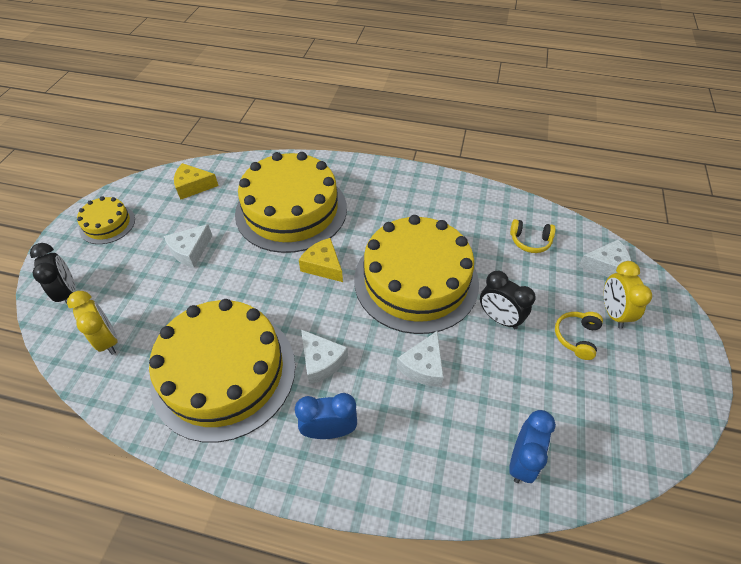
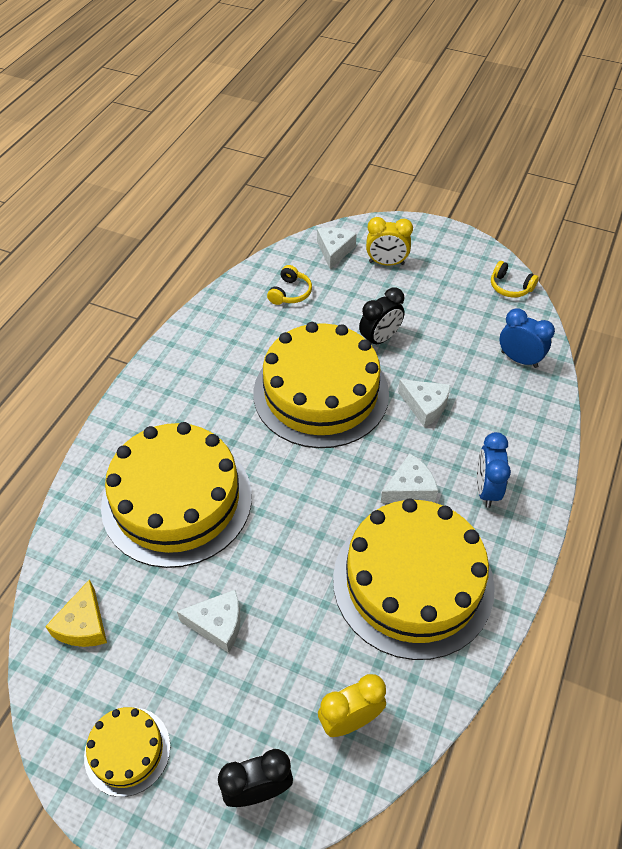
camera: 80 degrees left, 0 degrees up
white cheese [164,224,212,268] -> white cheese turned 45 degrees counterclockwise [177,589,241,653]
yellow cheese [299,238,343,282] -> none
yellow headphones [555,312,603,360] -> yellow headphones moved to [491,261,539,298]

